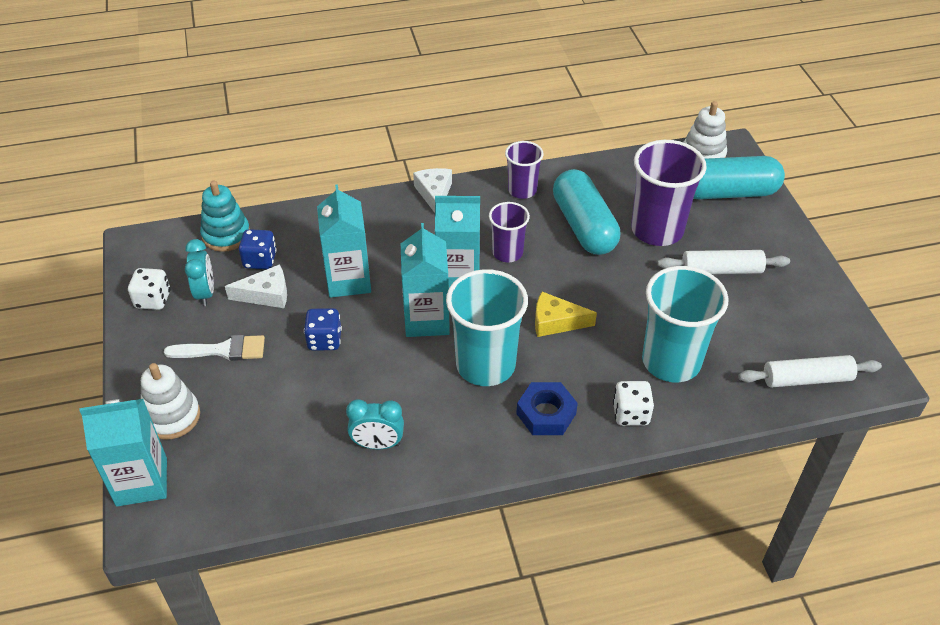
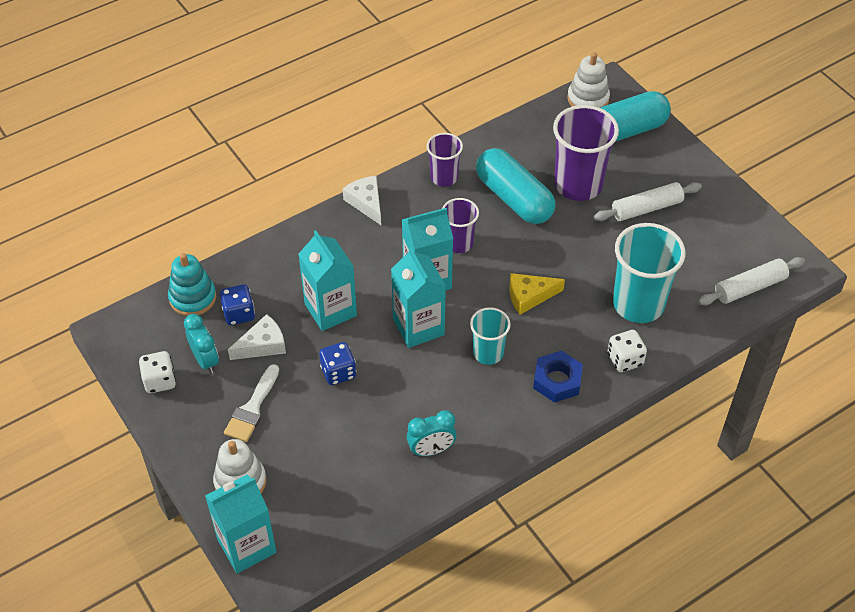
camera: 20 degrees left, 5 degrees up
white brush [164,335,265,361] -> white brush turned 135 degrees clockwise [224,364,279,442]
turquoise cup [446,269,528,386] -> turquoise cup [470,307,511,365], size x0.57

